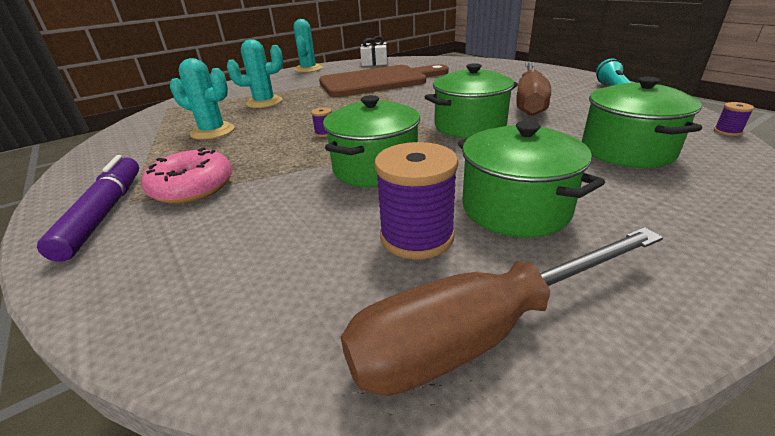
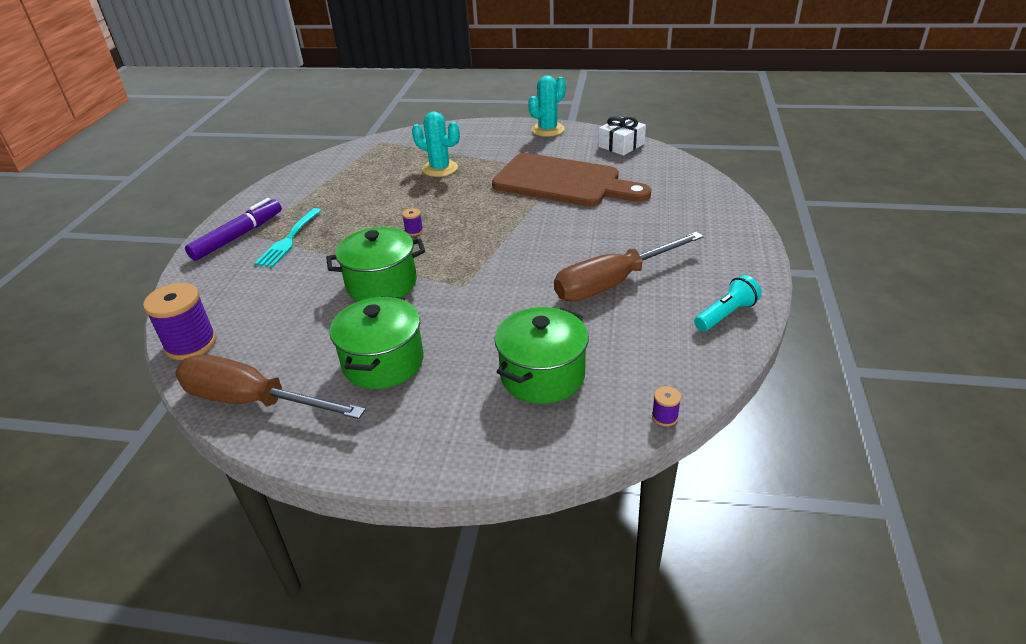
camera: 45 degrees right, 5 degrees up
pink donut [142,148,232,204] -> turquoise fork [254,208,321,267]
turquoise cactus [170,58,235,140] -> none
purple spool [374,142,458,259] -> purple spool moved to [143,283,216,360]
green pot [425,63,518,138] -> none

